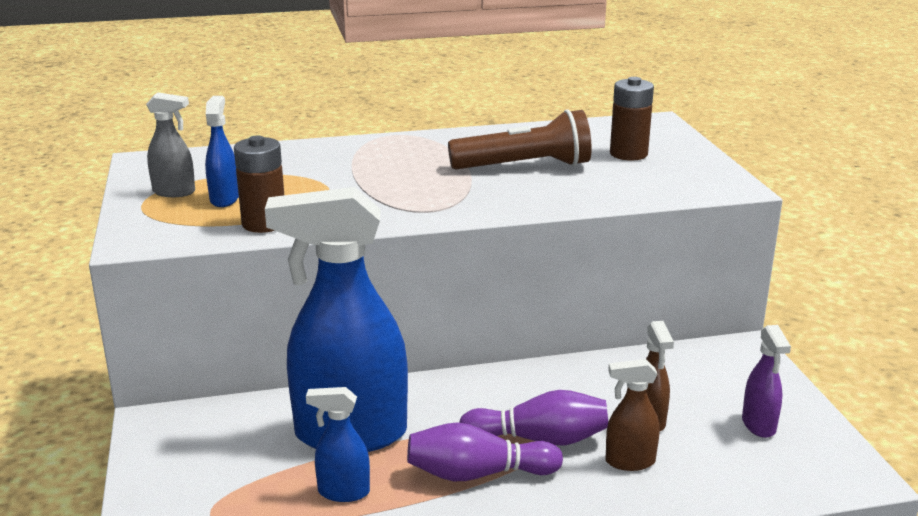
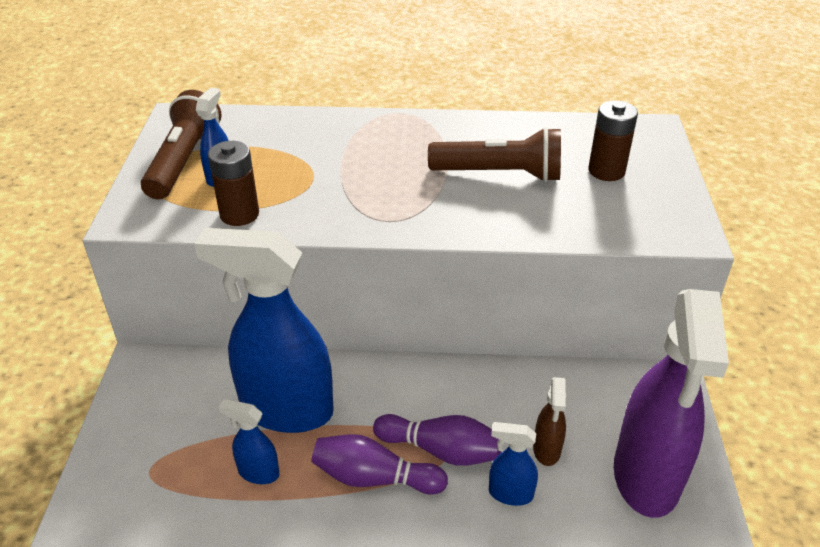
camera: 15 degrees right, 15 degrees up
grey spray bottle [146,92,195,197] -> brown flashlight [141,90,222,200]
brown spray bottle [606,359,660,471] -> blue spray bottle [489,422,538,506]
purple spray bottle [742,325,791,438] -> purple spray bottle [614,289,729,518], size x2.32

